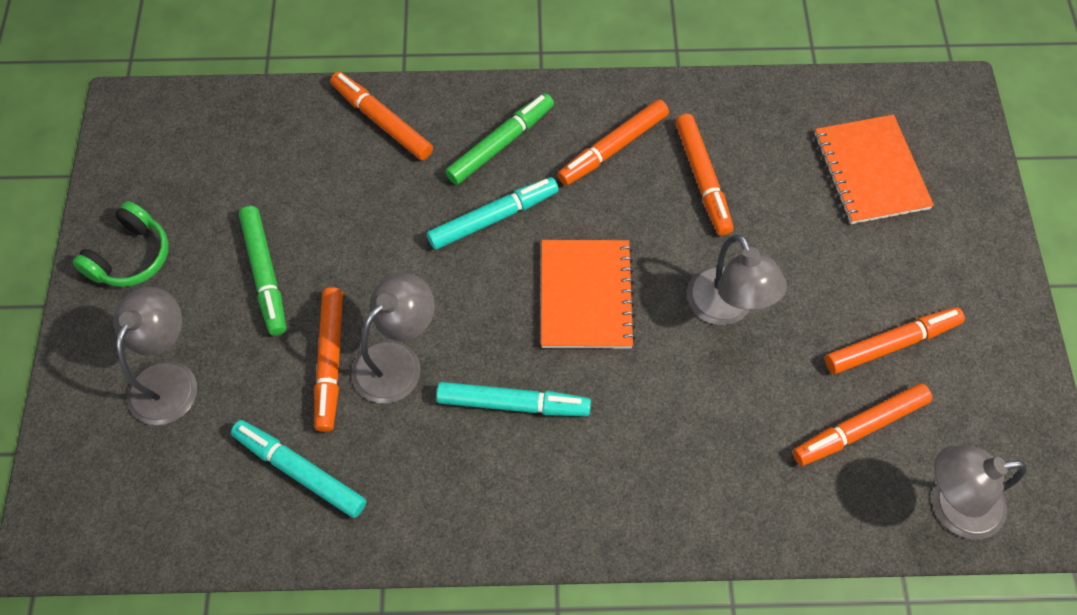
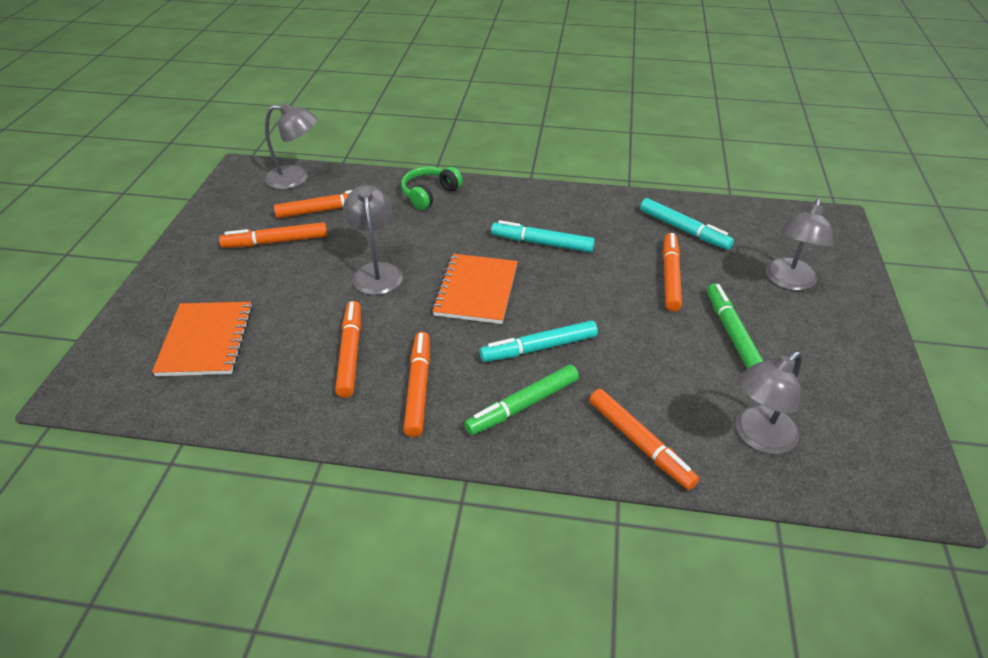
camera: 170 degrees left, 20 degrees down
green headphones [73,201,169,287] -> green headphones moved to [401,167,463,210]
grey lamp [352,273,435,403] -> grey lamp moved to [736,351,802,454]
orange marker [557,99,669,186] -> orange marker turned 60 degrees counterclockwise [403,332,430,437]

